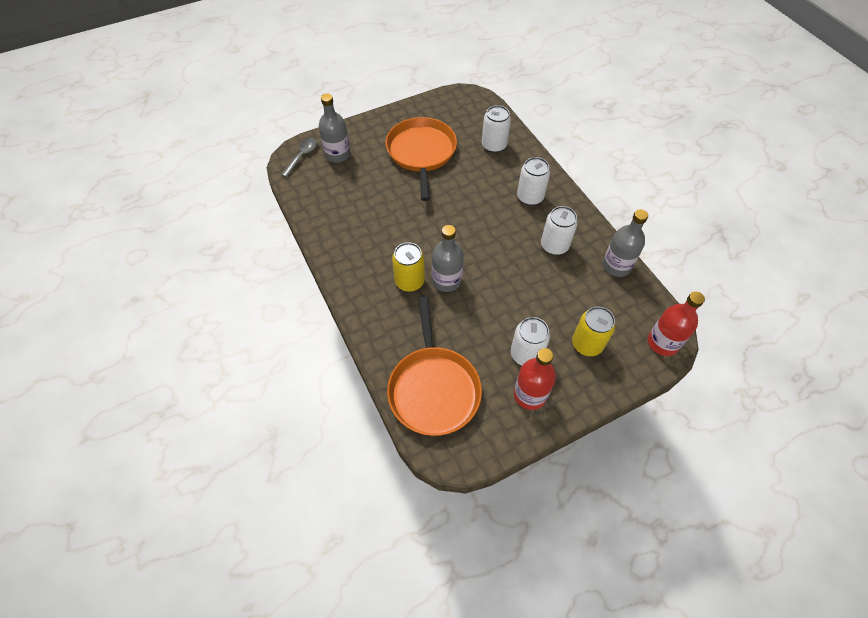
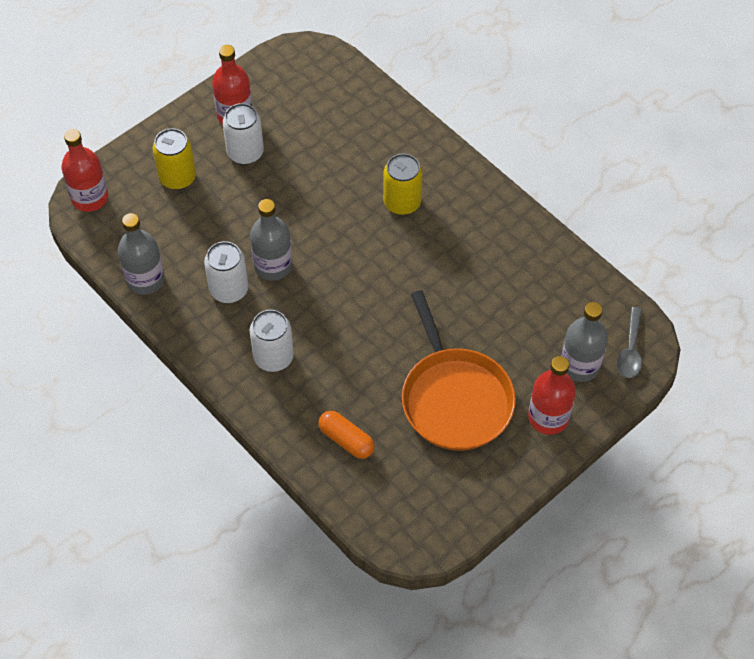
camera: 165 degrees right, 0 degrees up
orange pan [387,297,482,436] -> none
grey bottle [432,225,464,292] -> grey bottle moved to [250,199,292,281]
white can [482,105,511,153] -> orange capsule [318,411,375,459]
none -> red bottle [528,356,576,435]

